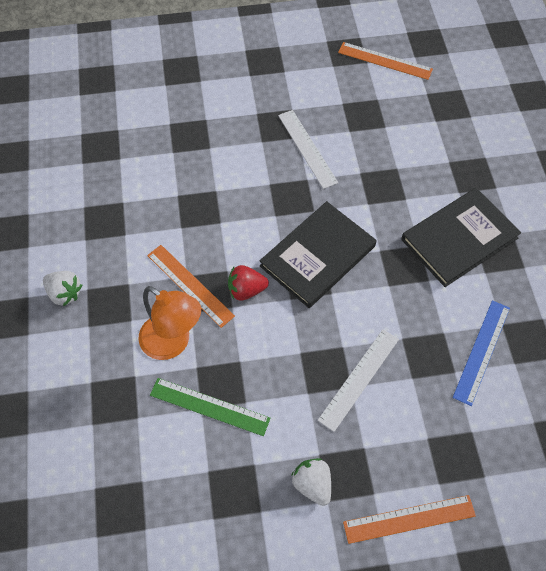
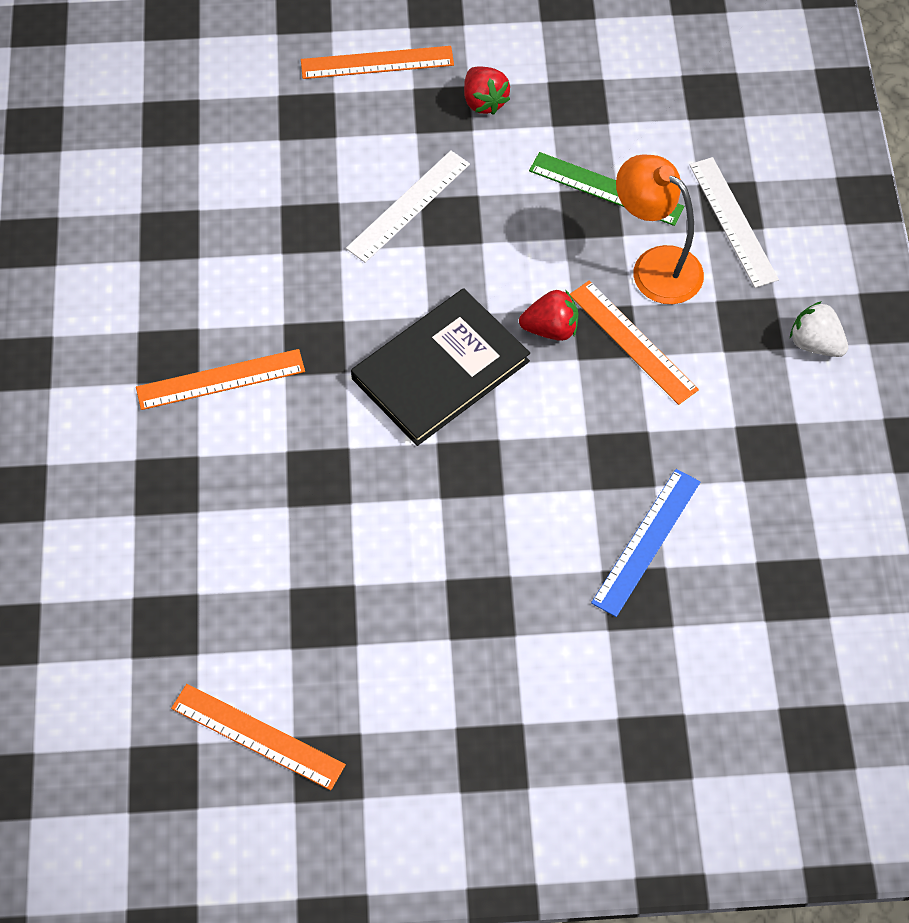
camera: 175 degrees left, 0 degrees up
white ruler [278,110,338,189] -> white ruler moved to [689,157,779,288]
white strawberry [291,458,331,506] -> red strawberry [464,66,510,115]
black book [401,188,521,287] -> orange ruler [136,349,305,410]
blue ruler [453,300,510,406] -> blue ruler moved to [591,469,700,617]

